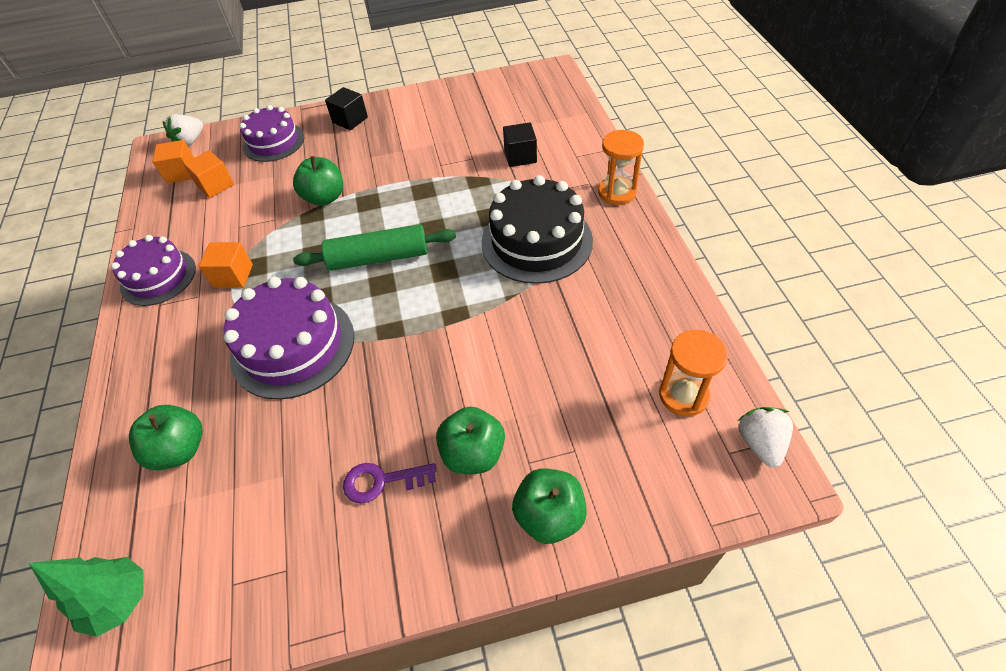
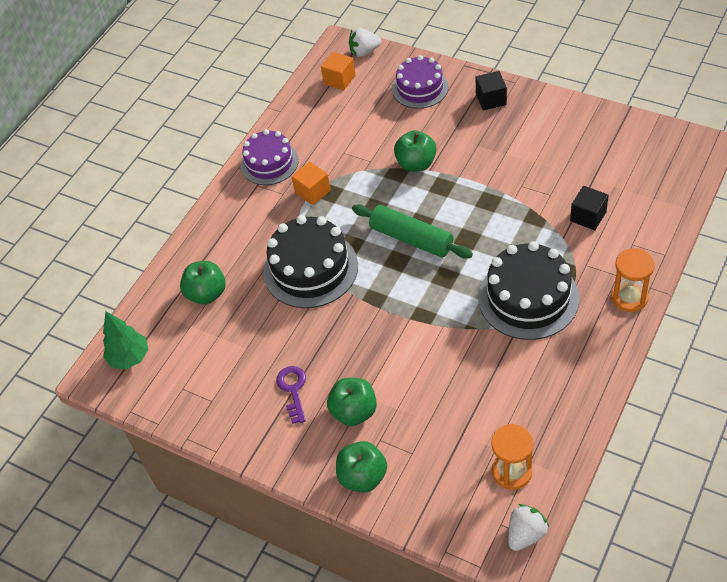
camera: 45 degrees right, 0 degrees up
orange cube [184,150,234,198] -> none
purple cake [224,277,354,400] -> black cake [263,215,358,308]
purple key [343,463,437,503] -> purple key turned 45 degrees clockwise [276,366,306,424]

